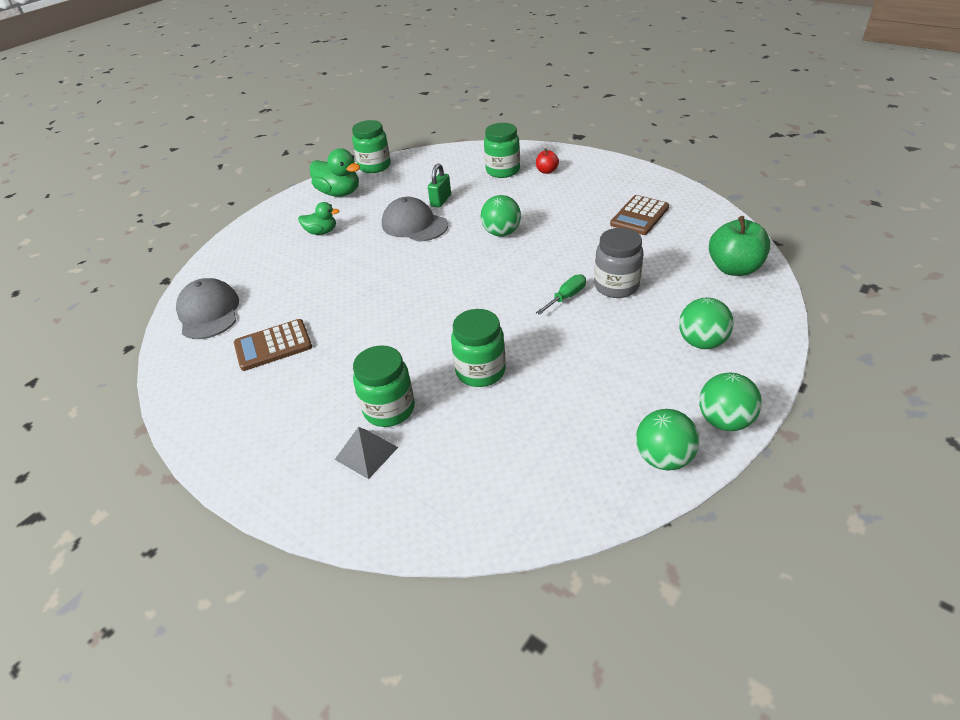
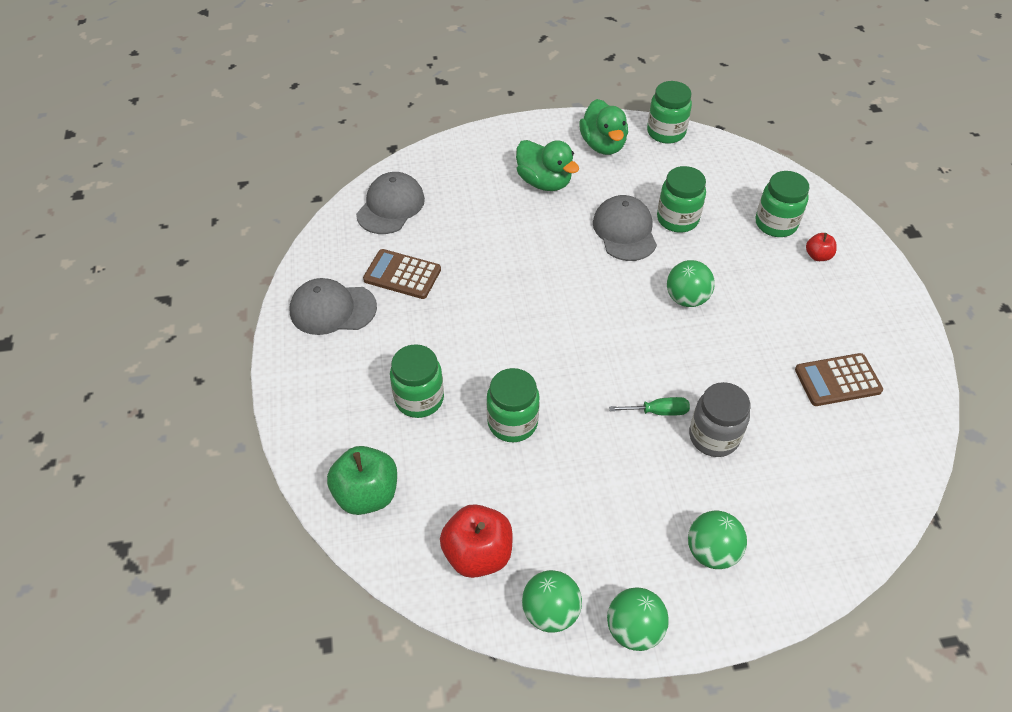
camera: 40 degrees right, 10 degrees up
green duck [298,202,339,235] -> green duck [516,140,579,191], size x1.63
grey pyramid [335,427,398,479] -> none
green padlock [428,163,451,208] -> green jar [657,166,706,232]
green apple [709,216,770,276] -> green apple moved to [327,446,397,515]
none -> grey cap [290,278,377,335]
none -> red apple [440,504,513,578]

